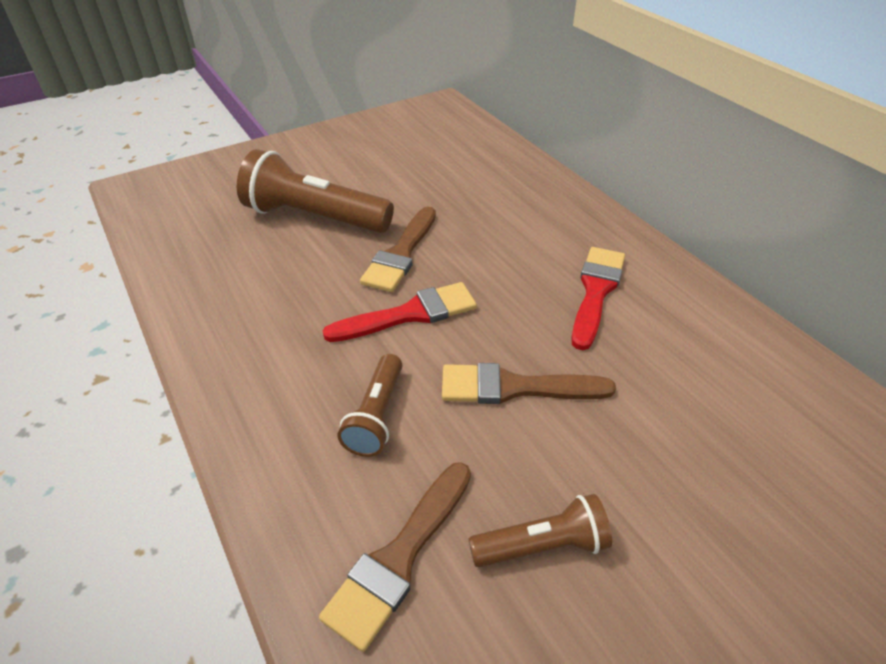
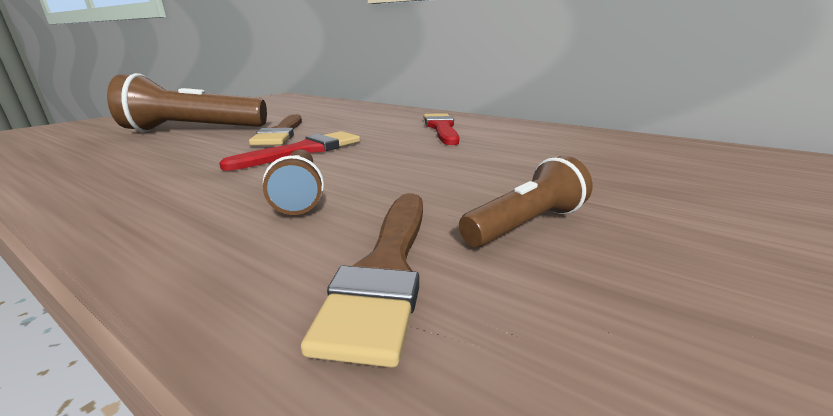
camera: 25 degrees left, 20 degrees down
brown brush [442,363,616,404] -> none

